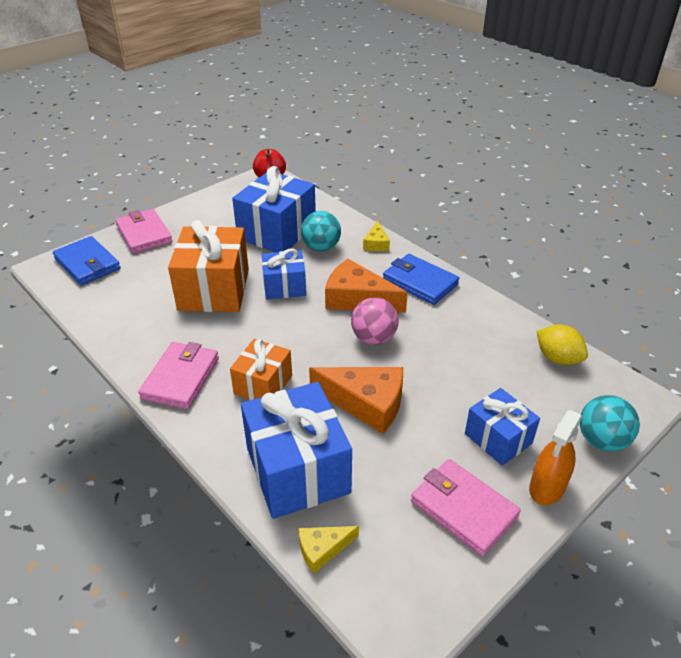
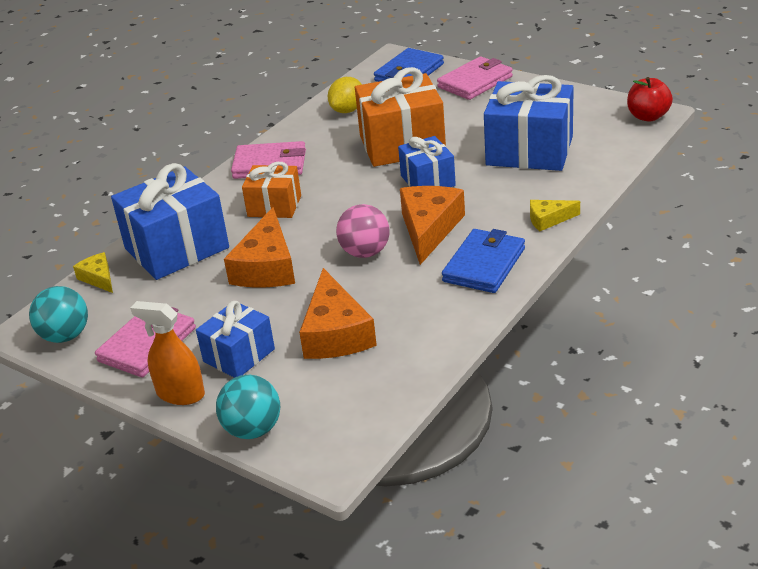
camera: 80 degrees right, 5 degrees down
turquoise ball [301,211,341,251] -> turquoise ball moved to [29,286,88,343]
yellow lemon [537,325,588,365] -> yellow lemon moved to [327,77,362,113]
none -> orange cheese [299,268,377,359]

